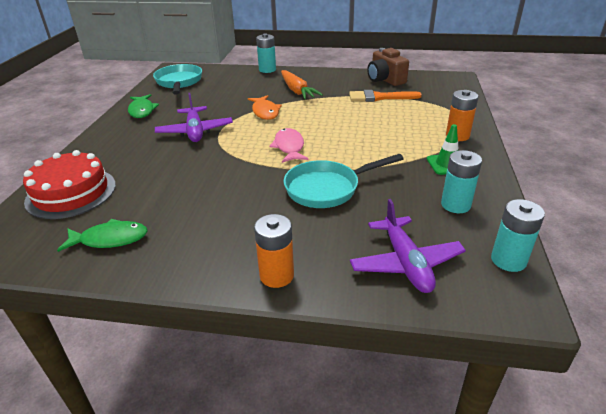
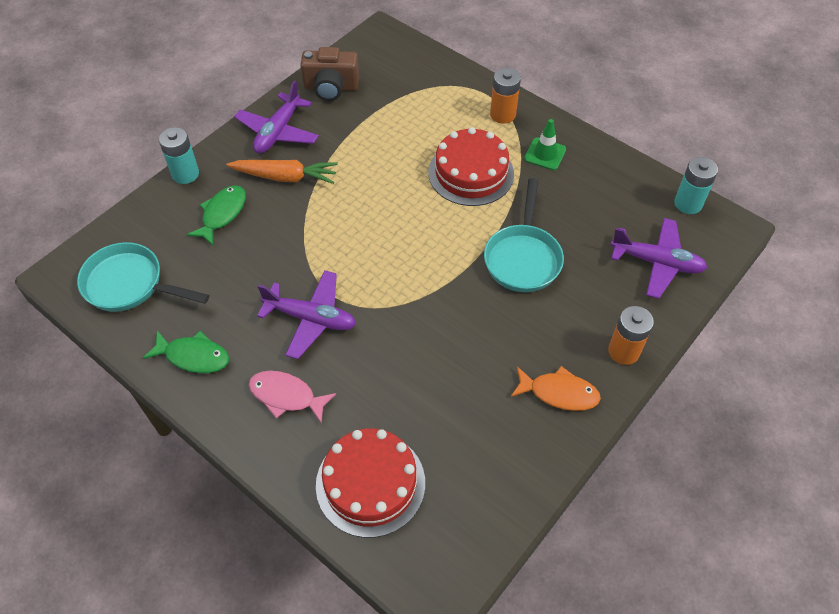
camera: 60 degrees left, 20 degrees up
green fish [57,219,147,252] -> green fish moved to [186,185,246,246]
orange fish [248,95,282,120] -> orange fish moved to [511,366,601,411]
pink fish [269,128,308,163] -> pink fish moved to [249,371,336,424]
orange brush [349,90,422,102] -> none
turquoise battery [441,150,482,213] -> none
none -> purple plane [234,80,319,153]
none -> red cake [428,127,514,206]

